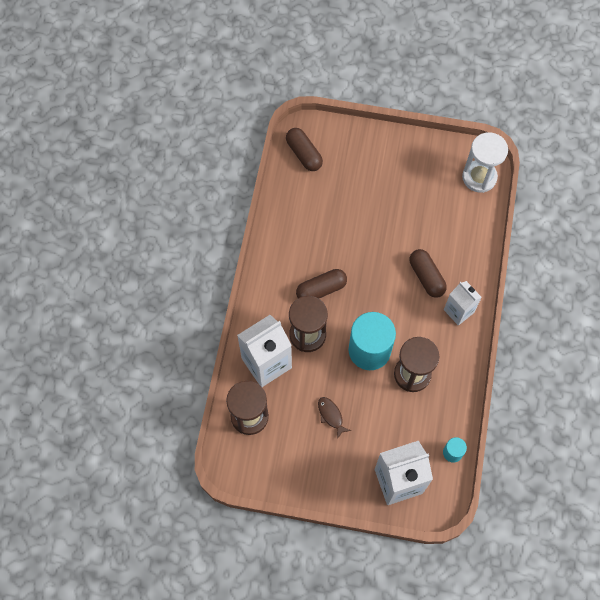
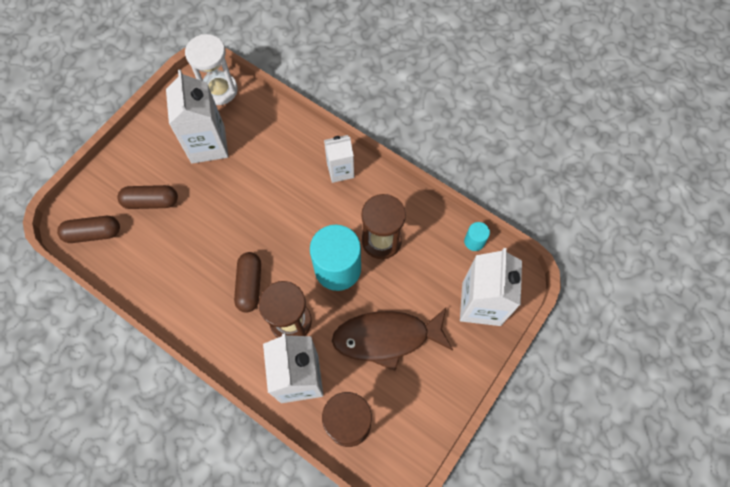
camera: 65 degrees left, 0 degrees up
brown fish [318,397,351,439] -> brown fish [332,308,453,371], size x2.39
brown capsule [409,249,447,298] -> brown capsule moved to [117,185,178,209]
none -> white carton [166,69,228,164]

